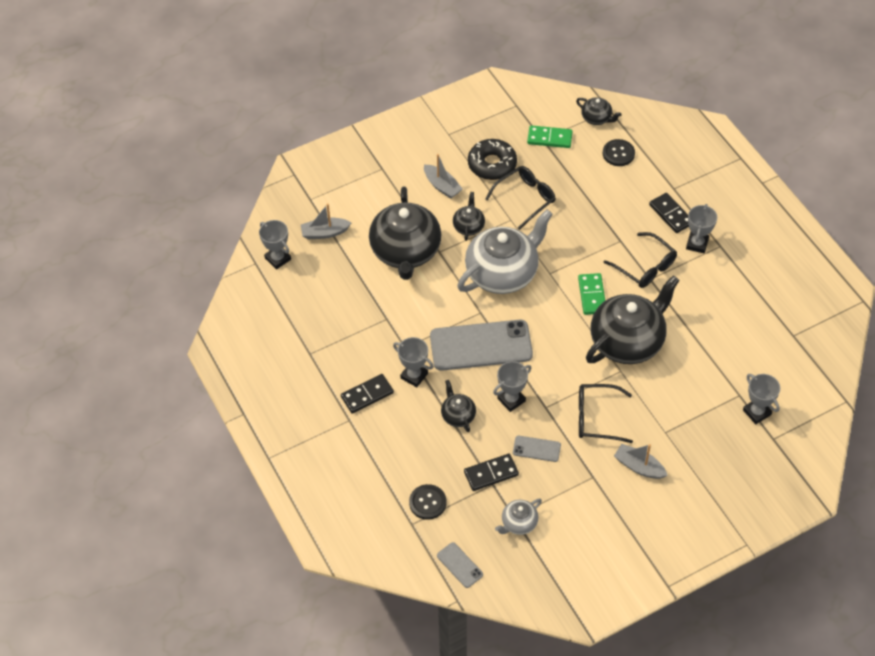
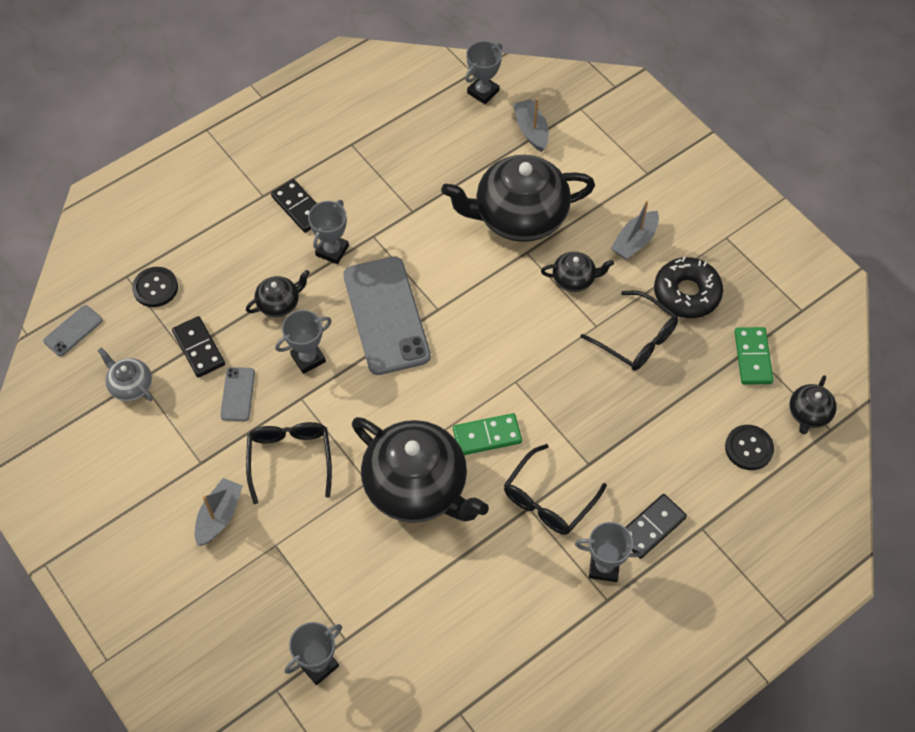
camera: 80 degrees right, 5 degrees up
grey teapot [457,209,553,294] -> none
grey trophy [493,361,532,412] -> grey trophy turned 75 degrees counterclockwise [275,310,332,374]

